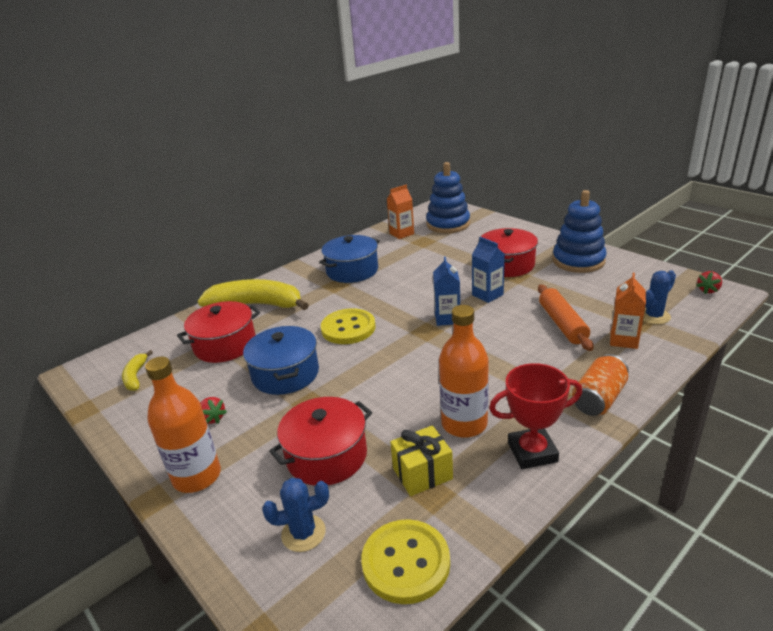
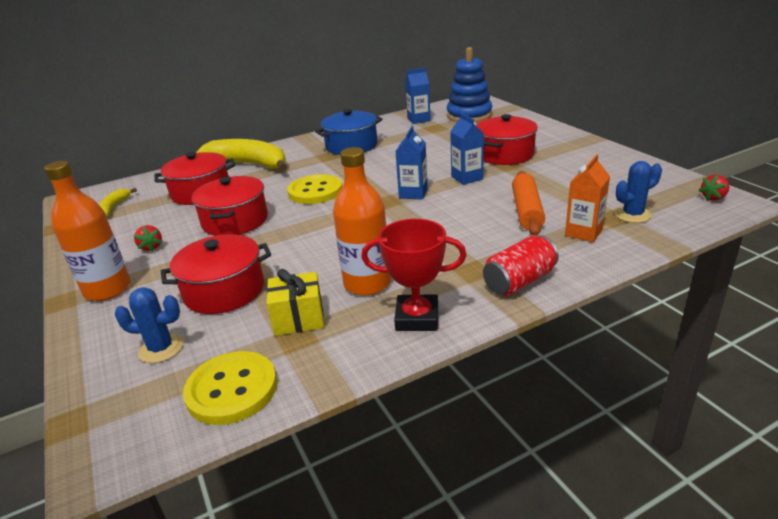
camera: 15 degrees right, 0 degrees up
blue pot [243,326,319,395] -> red pot [192,176,268,236]
orange carton [387,185,414,239] -> blue carton [405,68,431,124]
blue stacking toy [552,190,607,273] -> none
orange can [572,354,629,416] -> red can [483,235,559,295]

